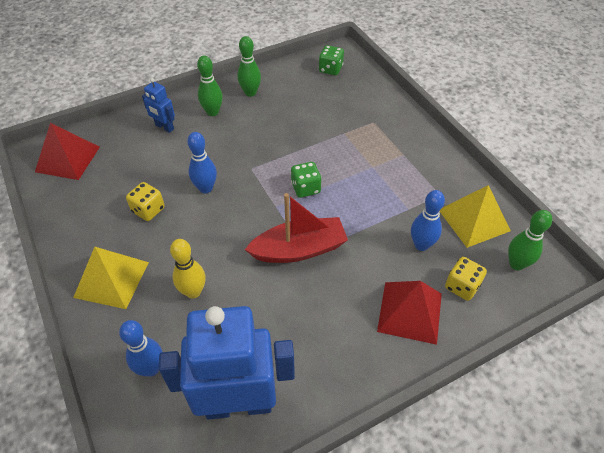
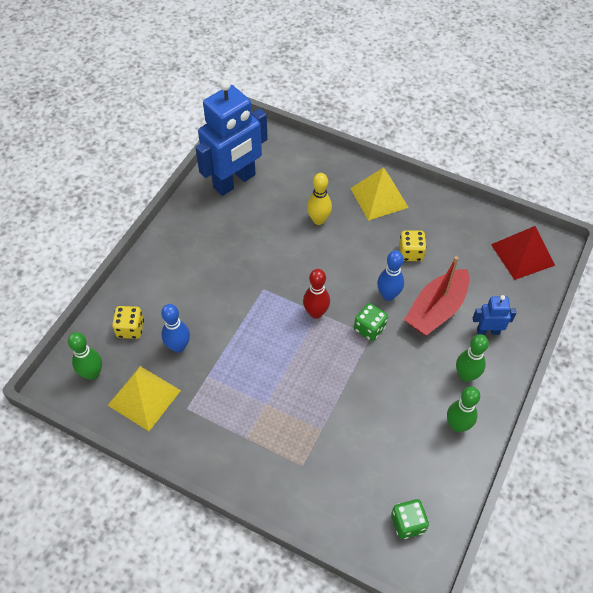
camera: 145 degrees right, 5 degrees up
blue bowling pin [119,320,163,377] -> none
red boat [245,193,348,263] -> red boat moved to [404,256,469,336]
green dice [291,162,321,198] -> green dice moved to [354,303,388,341]
red pyramid [377,281,442,345] -> none
none -> red bowling pin [303,269,330,319]

